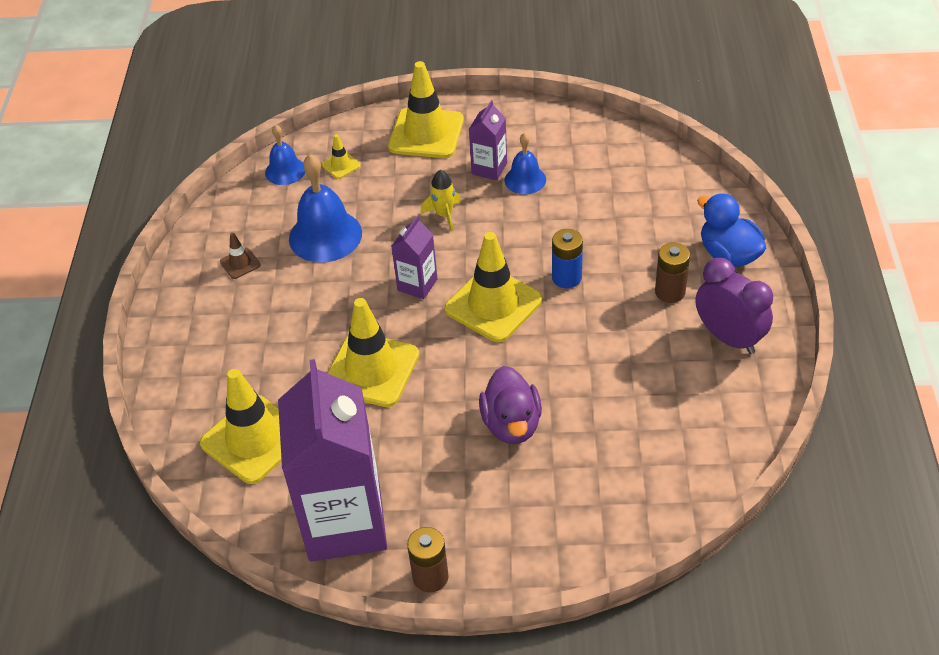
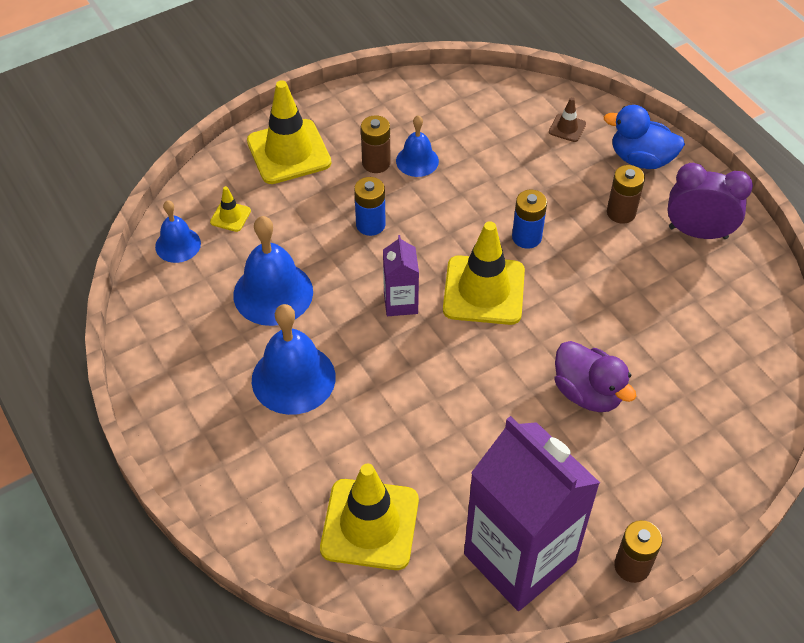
camera: 35 degrees left, 5 degrees up
brown traffic cone [220,233,261,279] -> brown traffic cone moved to [549,97,586,142]
yellow traffic cone [327,298,419,407] -> none
yellow rocket [421,170,461,231] -> blue battery [354,177,386,236]
purple carton [469,100,507,180] -> brown battery [361,115,391,173]
none -> blue bell [252,304,336,415]

